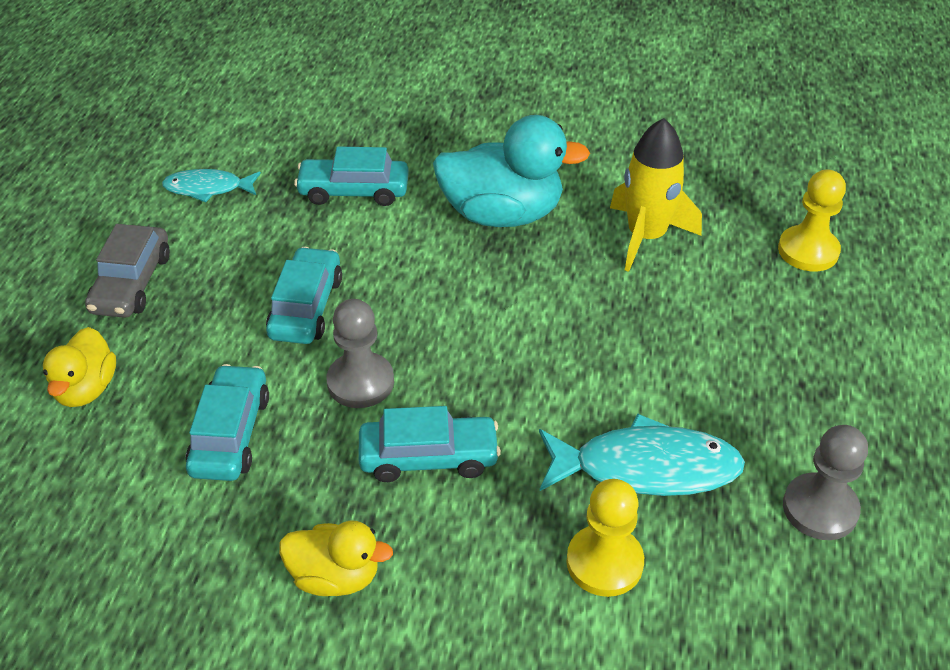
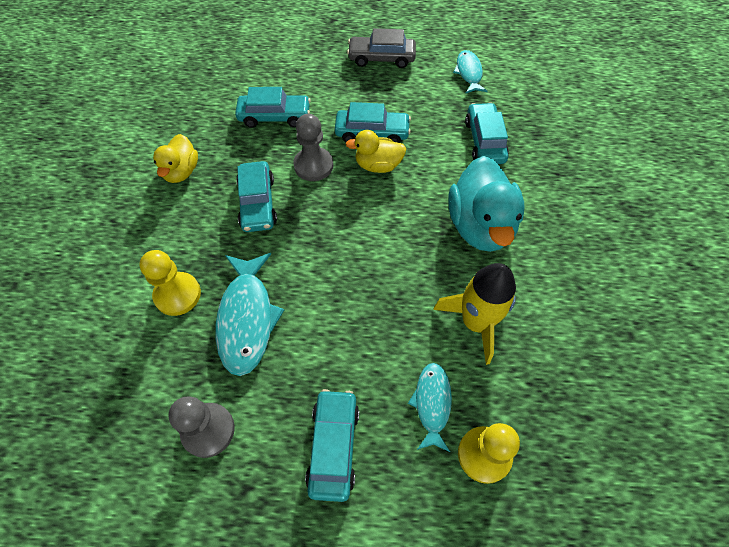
camera: 85 degrees right, 15 degrees up
yellow duck [43,327,116,407] -> yellow duck moved to [346,130,406,173]
none -> turquoise car [305,389,359,502]
none -> turquoise fish [408,363,452,452]

